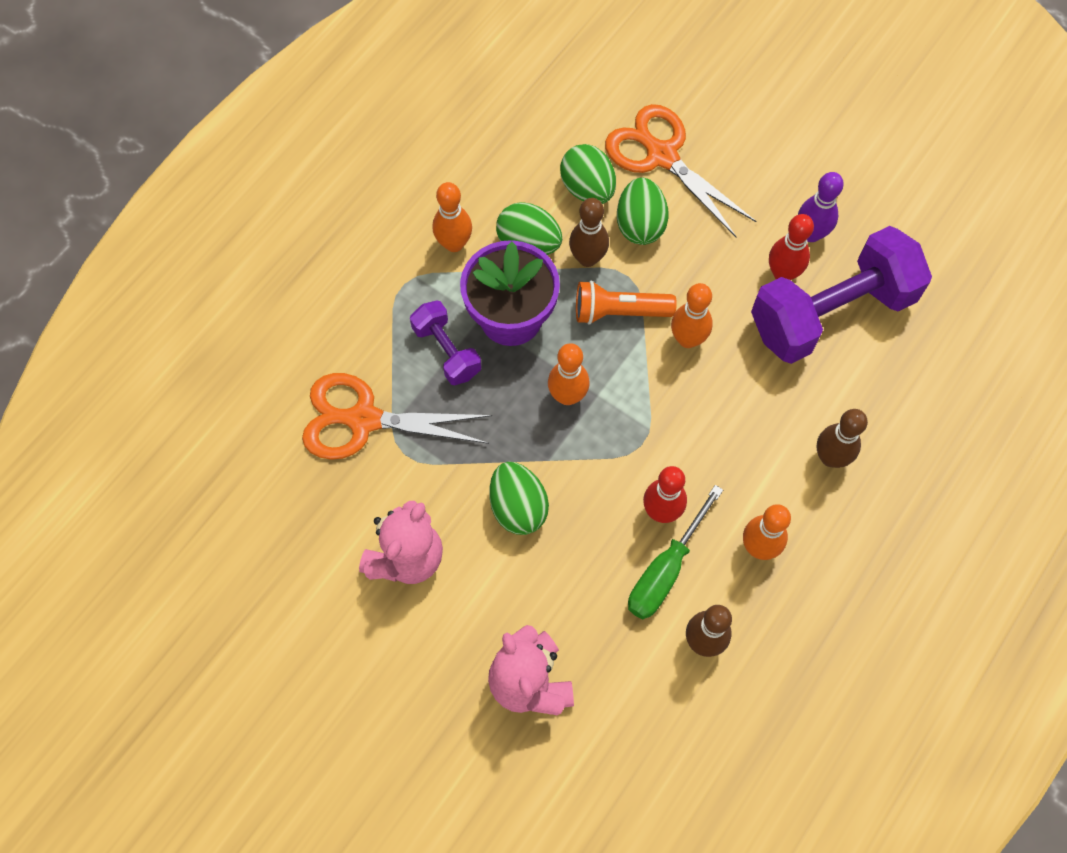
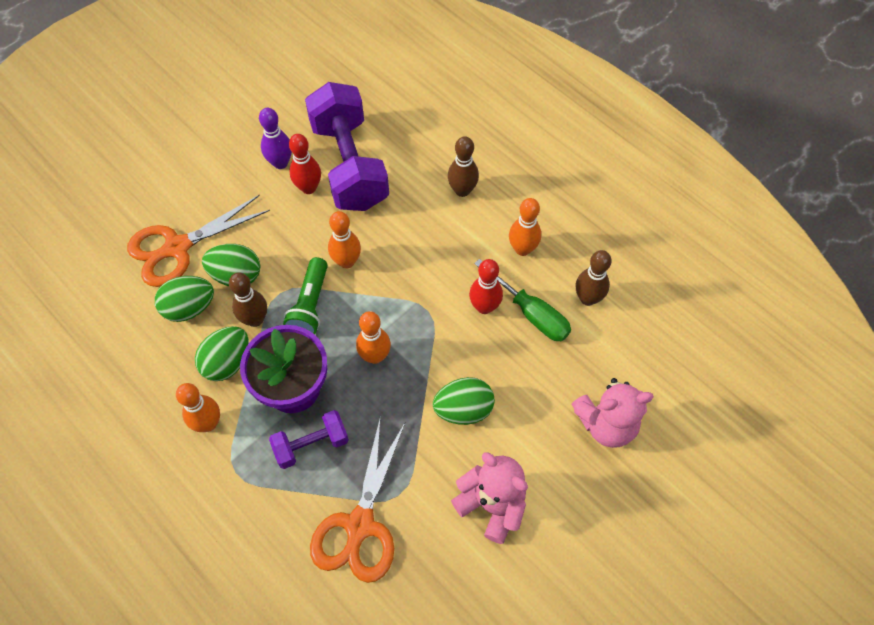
camera: 80 degrees left, 5 degrees down
orange flashlight [576,280,677,325] -> green flashlight [283,257,328,335]

